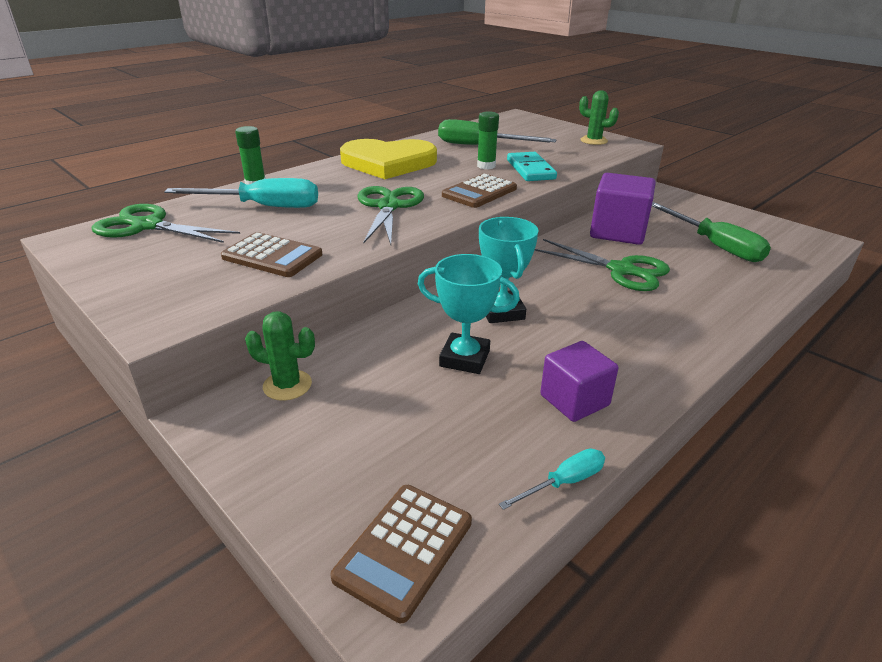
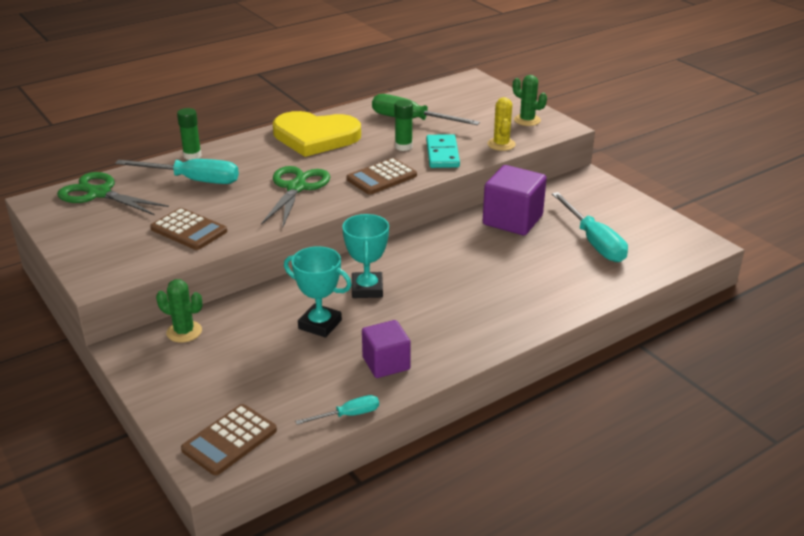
camera: 10 degrees right, 0 degrees up
green scissors [535,239,670,291] -> none
green screwdriver [652,202,771,262] -> turquoise screwdriver [552,192,628,262]
none -> yellow cactus [487,97,516,151]

